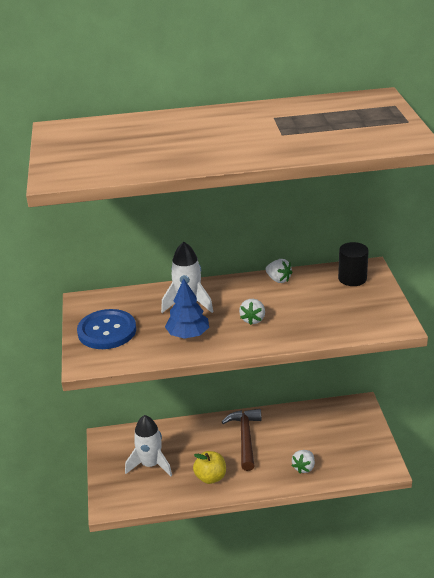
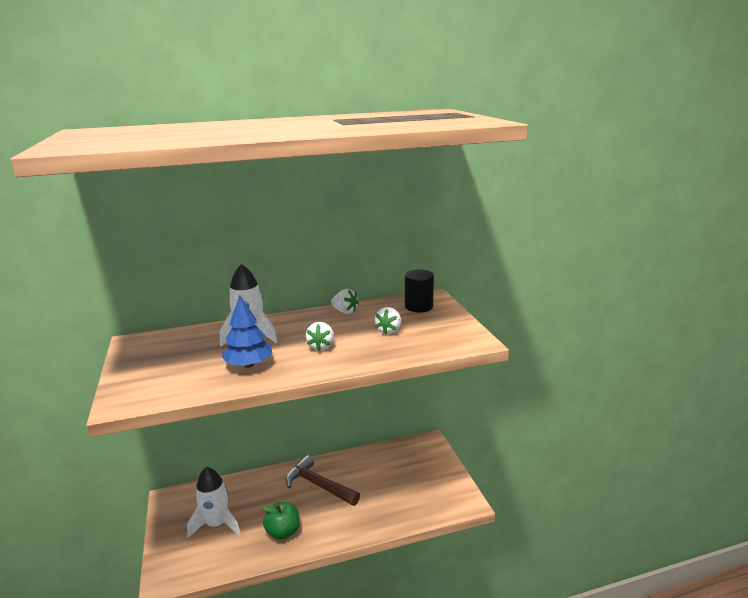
camera: 10 degrees left, 10 degrees down
blue button [77,309,136,349] -> none
yellow apple [193,451,226,484] -> green apple [263,502,300,540]
brown hammer [222,409,261,471] -> brown hammer turned 45 degrees counterclockwise [286,455,360,506]
white strawberry [292,450,315,473] -> white strawberry moved to [375,307,401,334]

